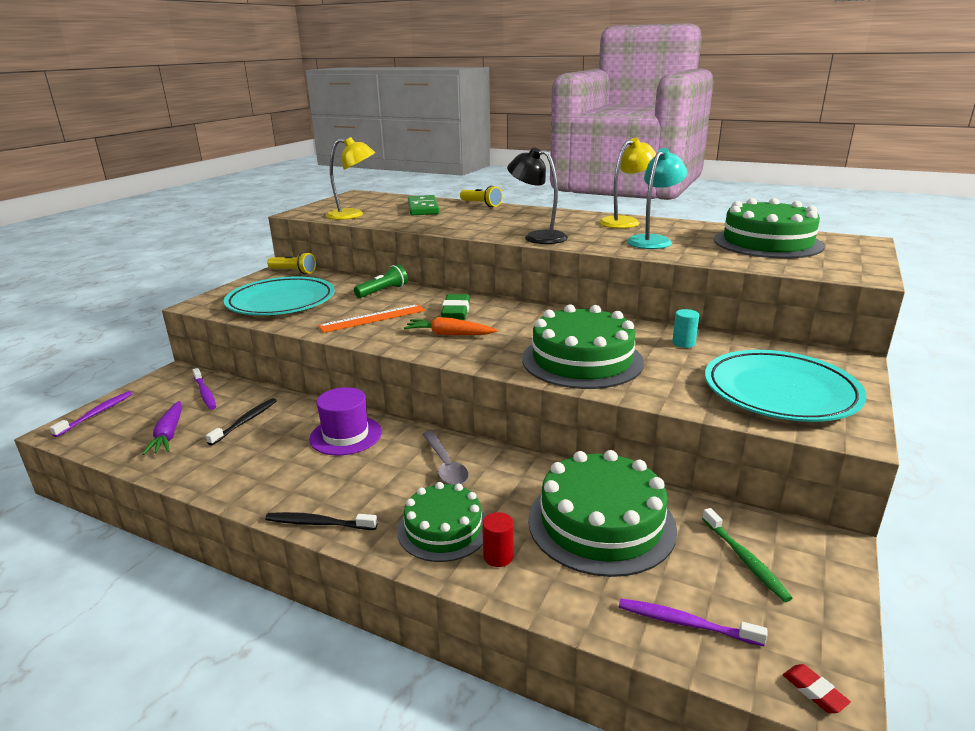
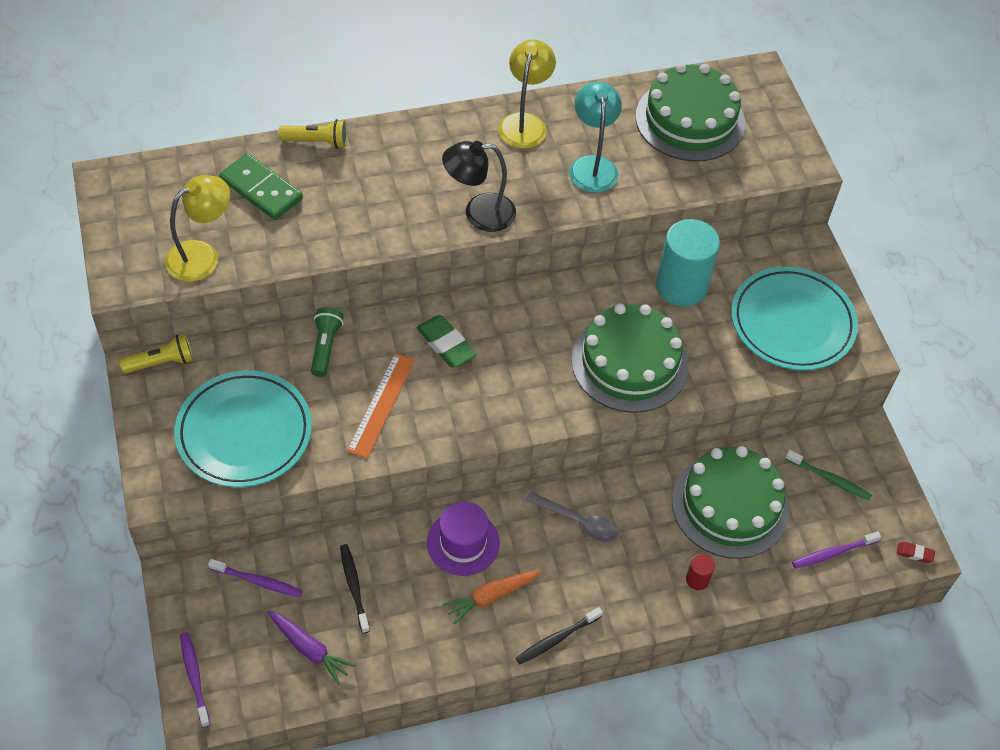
camera: 45 degrees left, 30 degrees up
green cake [397,482,486,562] -> none
orange carrot [404,317,497,335] -> orange carrot moved to [443,570,541,624]
turquoise cylinder [672,309,699,348] -> turquoise cylinder [656,219,720,307], size x2.35

